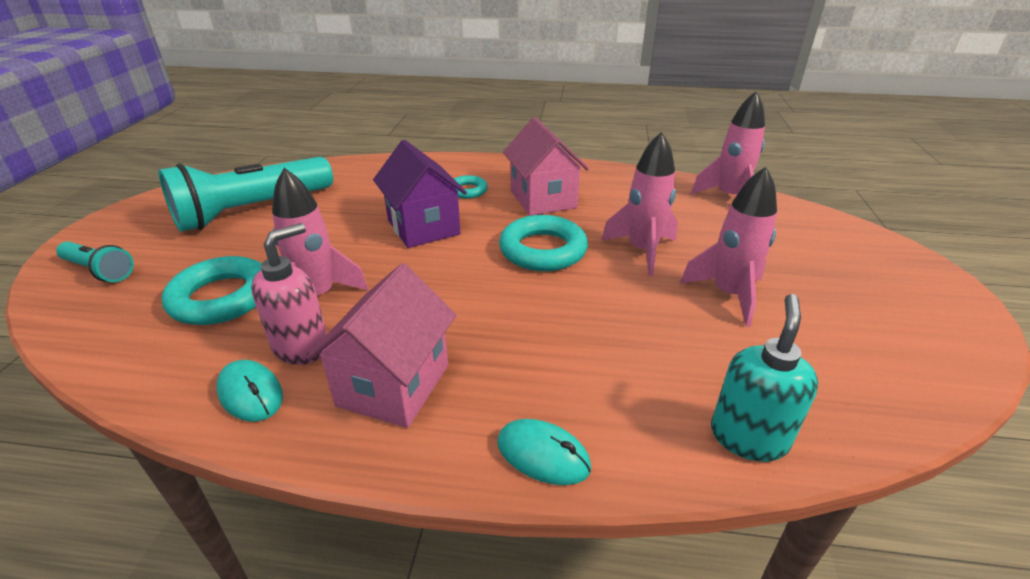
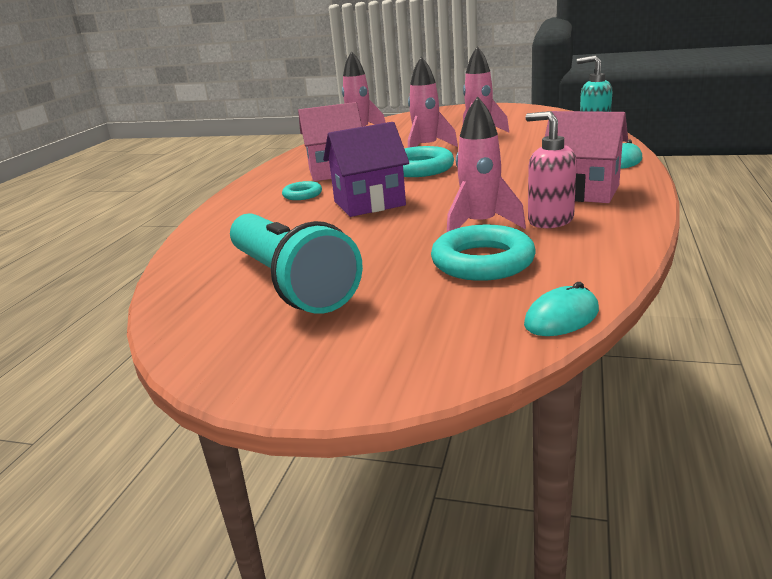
camera: 80 degrees left, 10 degrees down
turquoise flashlight [56,242,134,282] -> none
turquoise mouse [216,360,283,422] -> turquoise mouse moved to [524,282,599,336]

